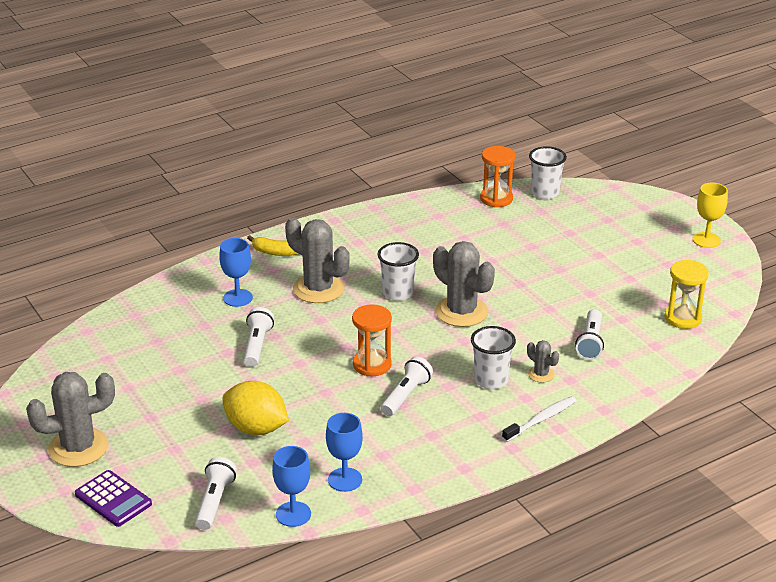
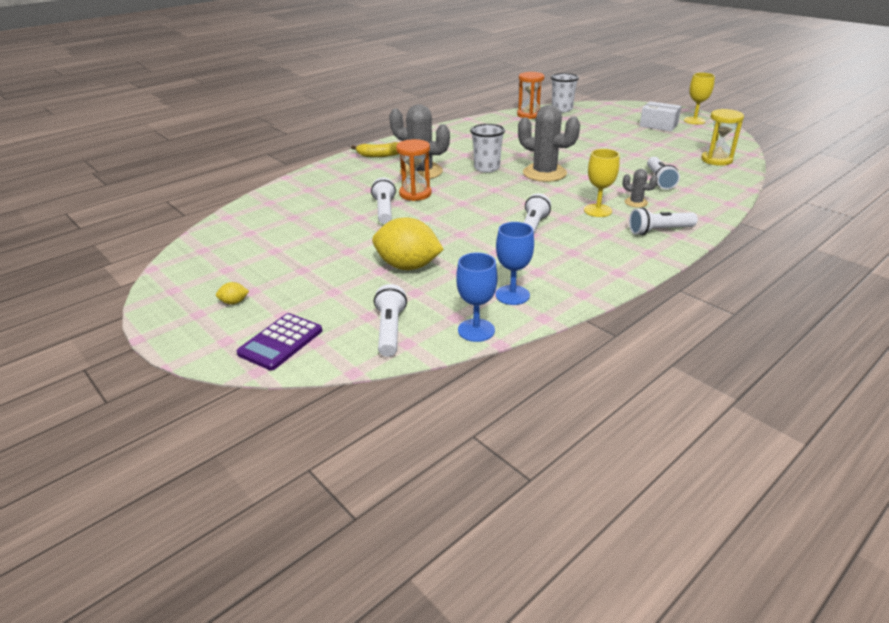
camera: 10 degrees left, 0 degrees up
grey cactus [26,372,115,467] -> yellow lemon [216,282,249,305]
purple calculator [75,470,152,527] -> purple calculator turned 90 degrees clockwise [237,313,323,370]
blue goblet [219,238,253,307] -> none
orange hourglass [352,304,392,376] -> orange hourglass moved to [396,139,432,201]
white cup [471,326,516,389] -> yellow goblet [584,149,620,217]
white toothbrush [502,396,577,442] -> white flashlight [629,207,698,235]
none -> white box [640,101,682,131]

